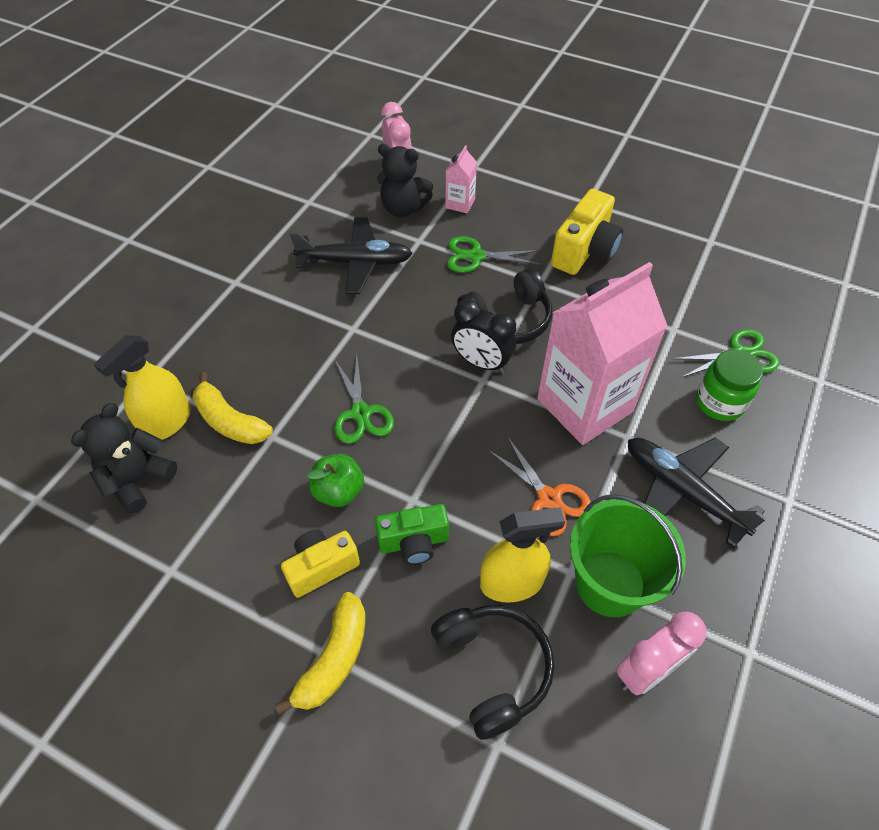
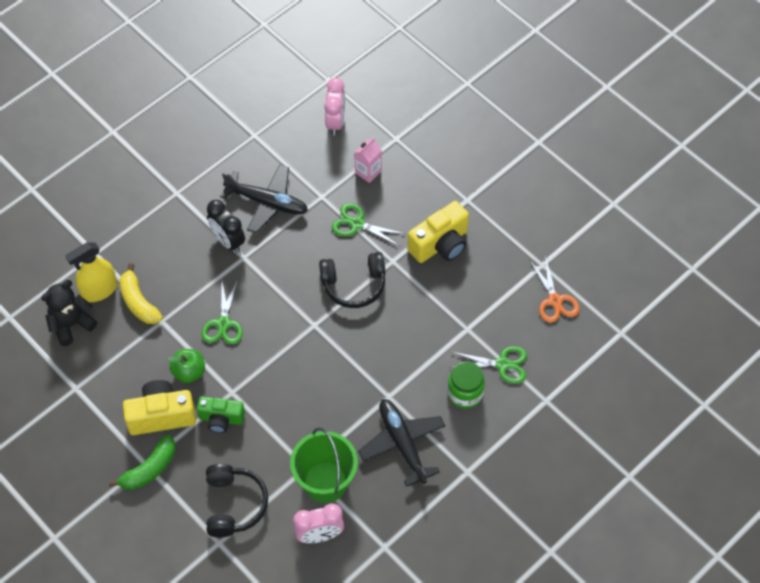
camera: 20 degrees right, 5 degrees up
yellow banana [275,592,366,715] -> green banana [109,435,175,490]
yellow camera [281,529,360,598] -> yellow camera [123,380,196,435], size x1.50
black teddy bear [377,144,433,217] -> none
black clock [451,299,516,373] -> black clock moved to [207,200,245,253]
yellow spray bottle [480,507,565,603] -> none
orange scissors [488,436,591,536] -> orange scissors moved to [530,256,580,323]
pink carton [537,262,667,445] -> none

